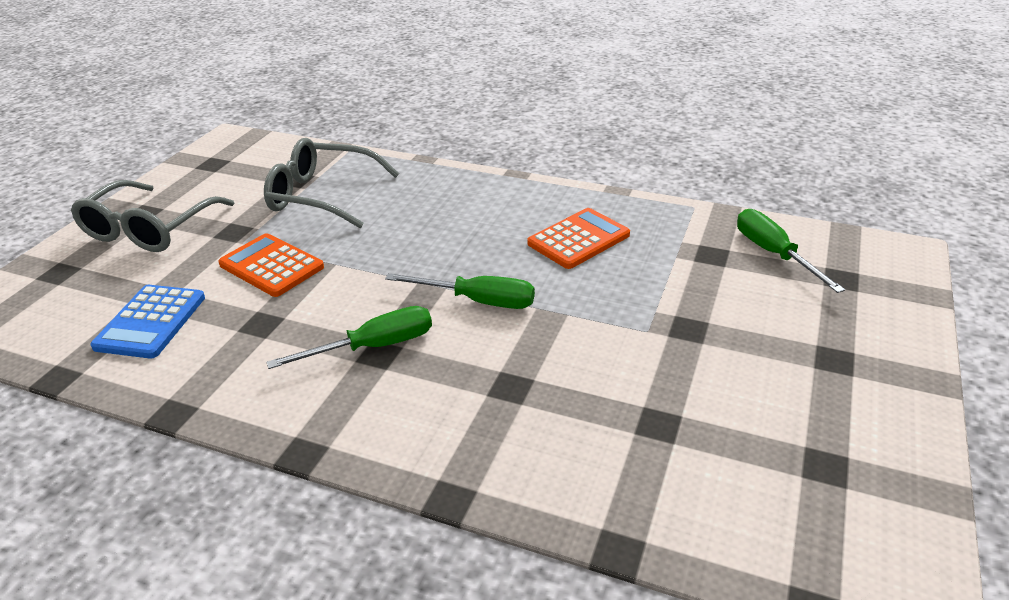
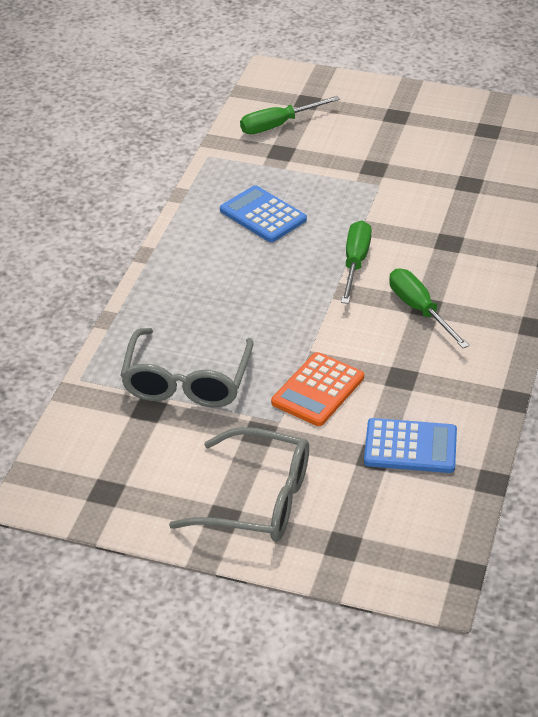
camera: 95 degrees left, 5 degrees up
orange calculator [527,208,630,269] -> blue calculator [220,185,307,242]

